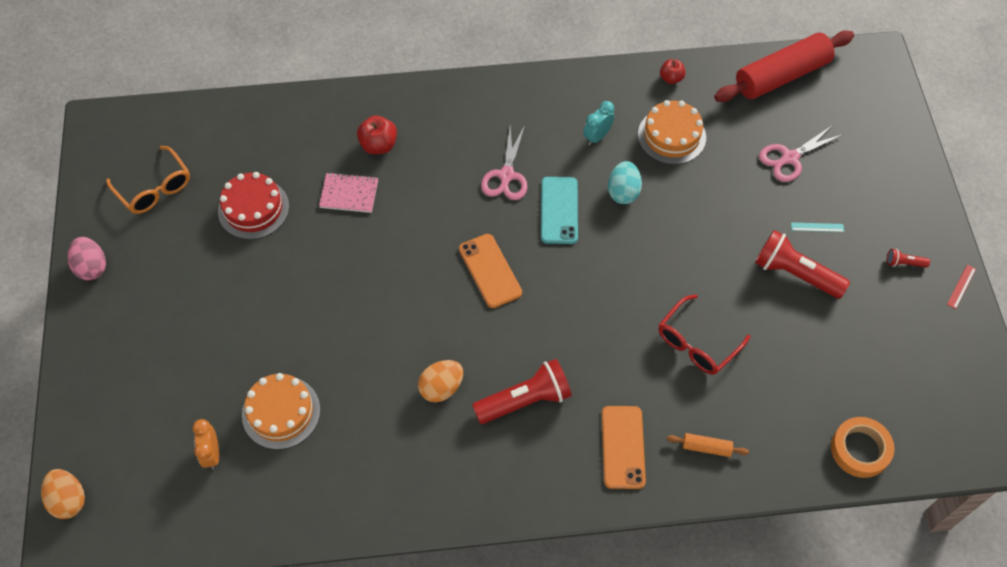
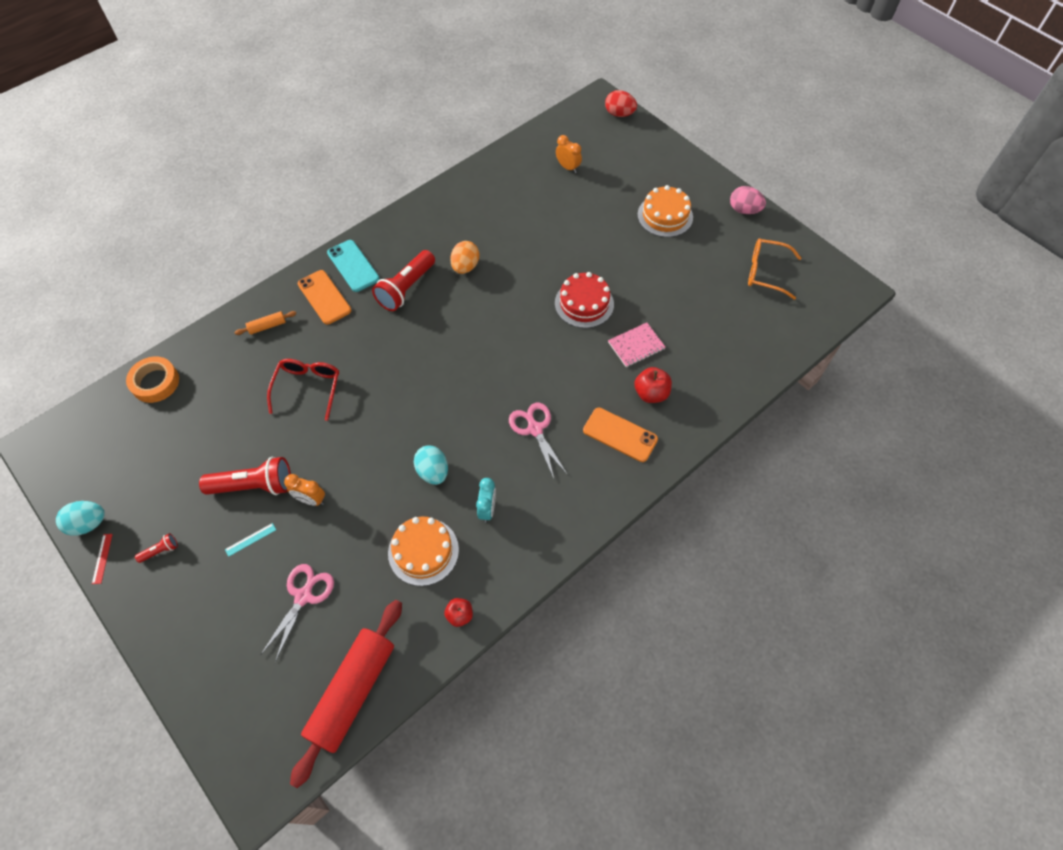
camera: 145 degrees right, 0 degrees up
orange egg [41,469,85,519] -> red egg [605,90,637,117]
red cake [218,172,289,239] -> red cake moved to [555,272,614,328]
orange cake [242,373,320,449] -> orange cake moved to [637,185,693,237]
orange phone [459,234,522,308] -> orange phone moved to [583,407,658,462]
turquoise phone [541,177,578,244] -> turquoise phone moved to [327,240,380,292]
none -> turquoise egg [56,501,105,536]
none -> orange clock [284,474,325,506]

